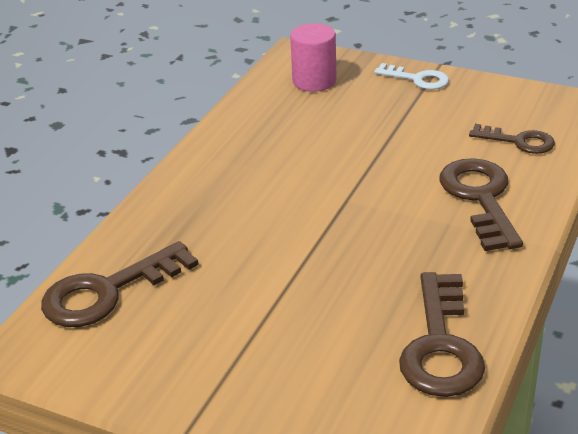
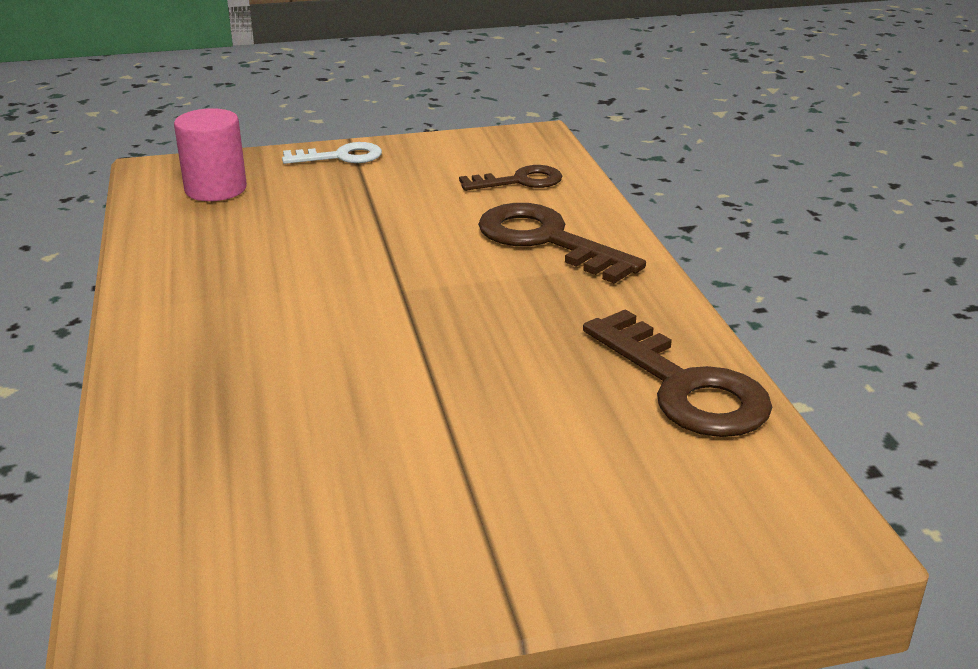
camera: 40 degrees left, 5 degrees down
brown key [41,241,199,327] -> none

